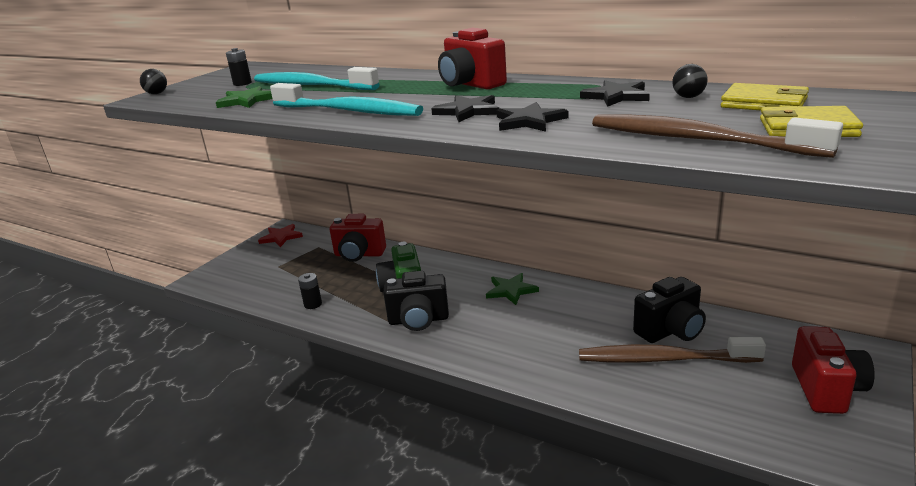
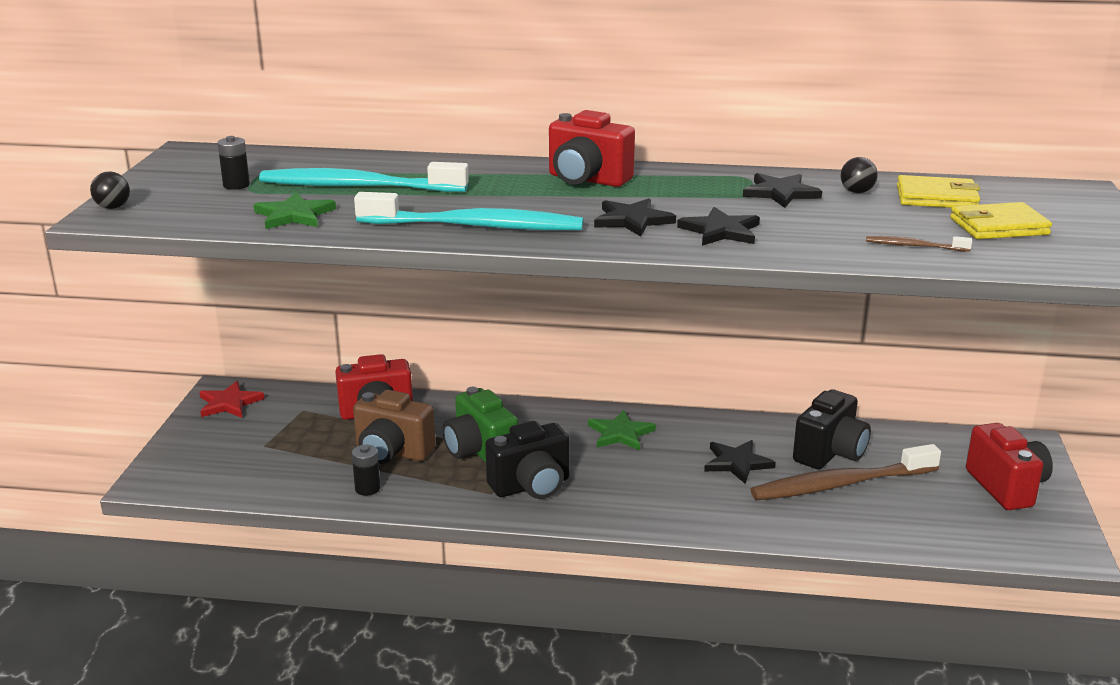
camera: 25 degrees left, 0 degrees up
brown toothbrush [592,115,843,158] -> brown toothbrush [866,236,972,252], size x0.43
none -> brown camera [353,390,436,464]
none -> black star [704,440,776,484]

